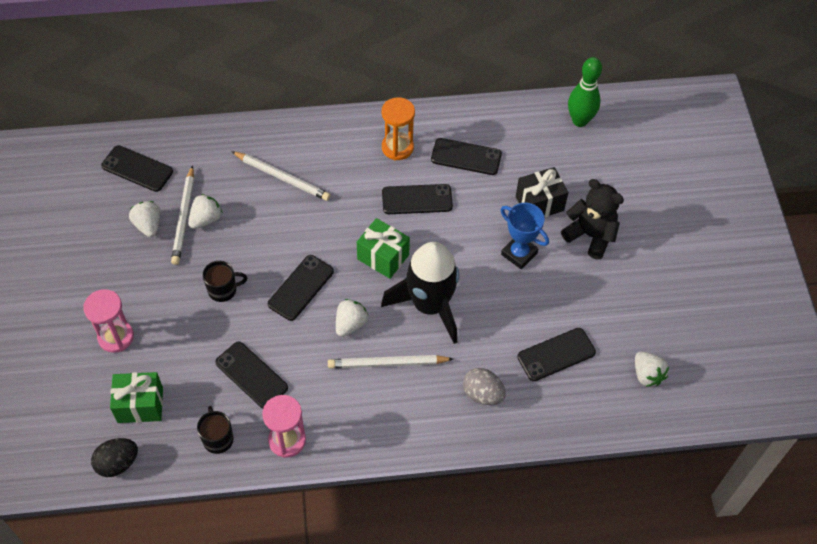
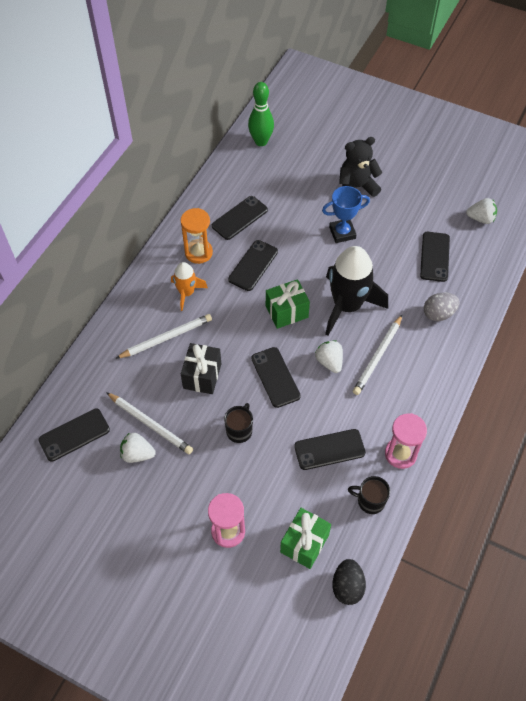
camera: 55 degrees left, 0 degrees up
white strawberry [188,194,222,229] -> none
black gift [516,167,568,217] -> black gift moved to [181,343,221,394]
none -> orange rocket [171,262,208,311]

